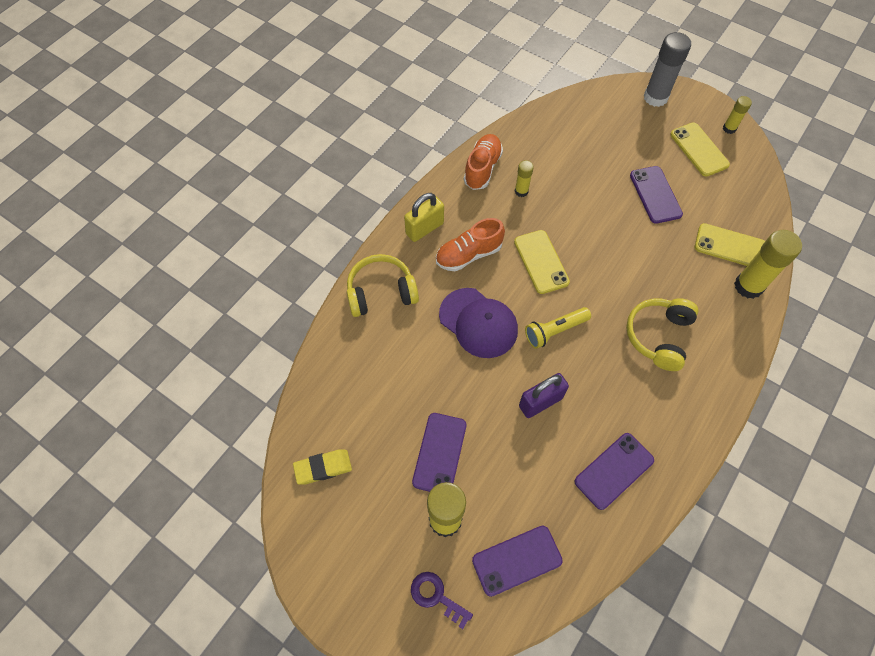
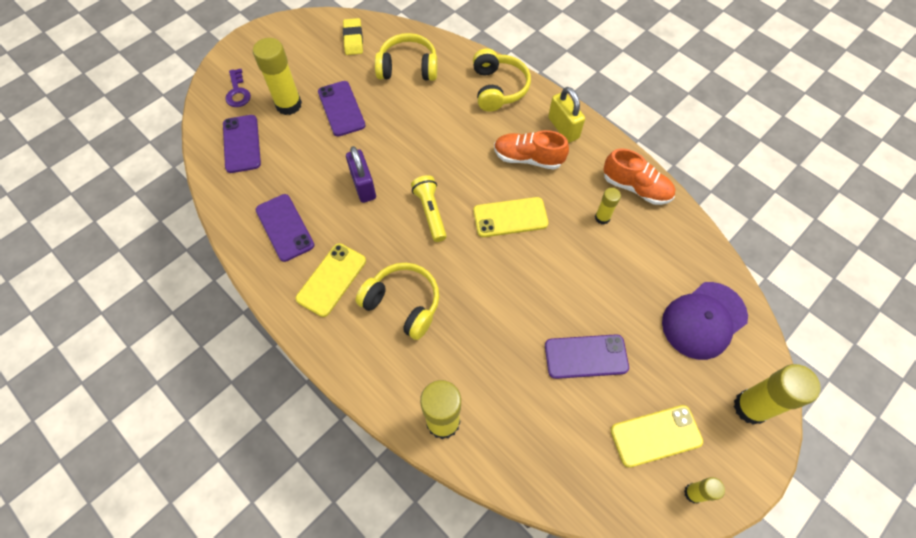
camera: 100 degrees right, 0 degrees up
purple key [411,572,473,629] -> purple key turned 120 degrees clockwise [225,69,251,107]
purple phone [412,413,466,492] -> purple phone turned 45 degrees clockwise [318,81,365,136]
orange shoe [436,218,505,271] -> orange shoe turned 60 degrees counterclockwise [494,130,569,170]
purple cap [439,288,518,358] -> purple cap moved to [662,282,748,360]
grey glue stick [644,32,691,107] -> yellow glue stick [734,364,821,425]
yellow phone [695,223,765,266] -> yellow phone moved to [296,243,366,317]
none -> yellow headphones [375,33,437,81]

